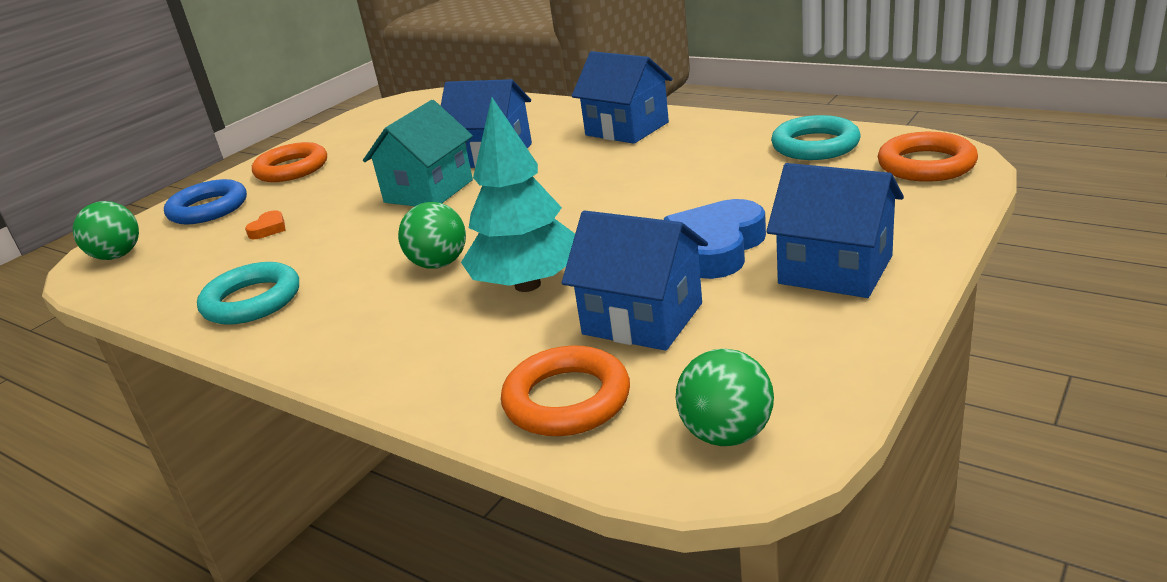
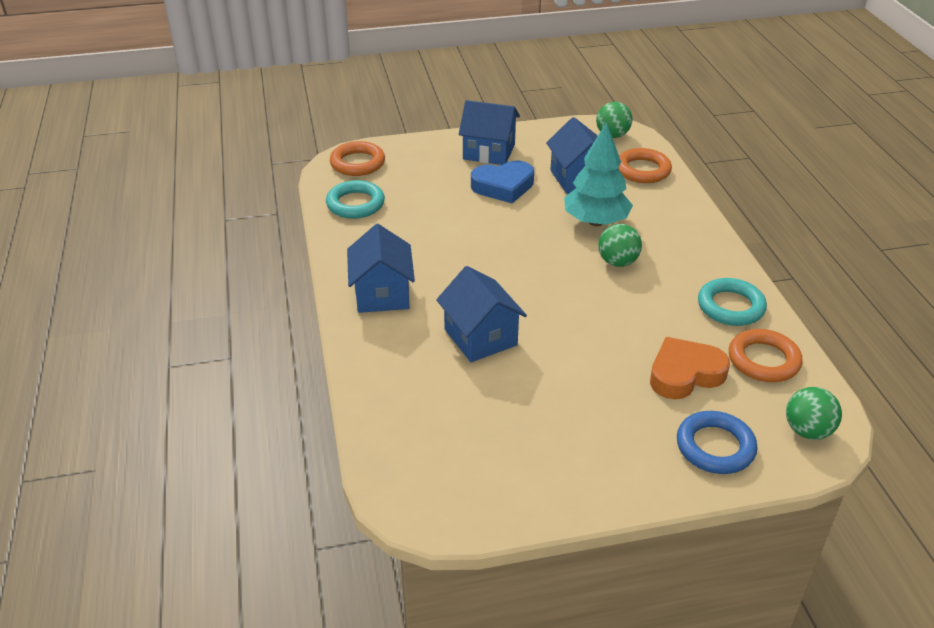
camera: 140 degrees left, 10 degrees up
orange heart [245,210,286,239] -> orange heart [650,337,730,400], size x2.24
orange ring [252,142,327,182] -> orange ring moved to [729,329,802,382]
turquoise house [363,100,473,206] -> none
blue house [766,163,904,298] -> blue house turned 60 degrees counterclockwise [459,100,520,165]

